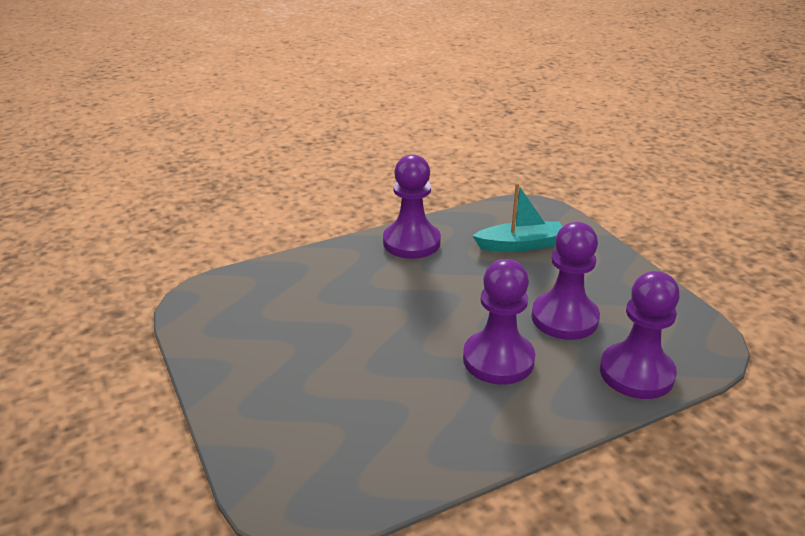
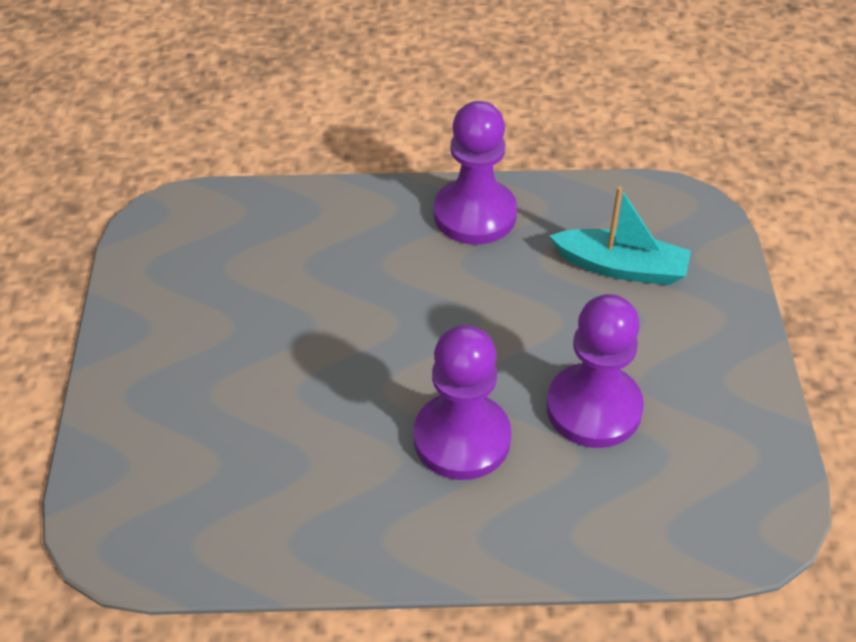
camera: 25 degrees right, 15 degrees up
purple pawn [600,271,680,399] -> none

